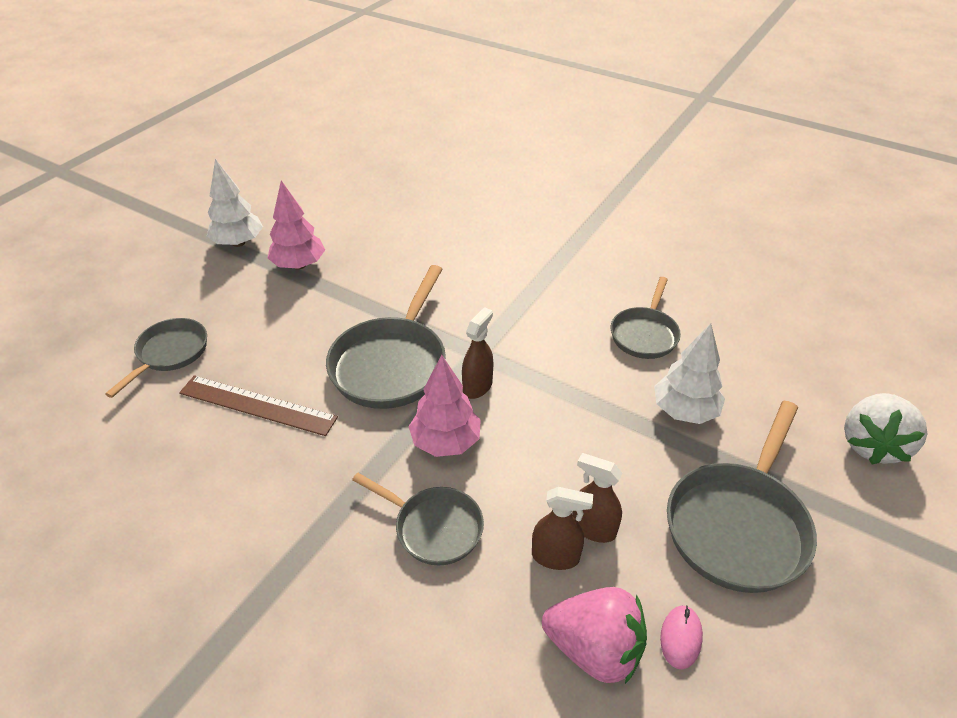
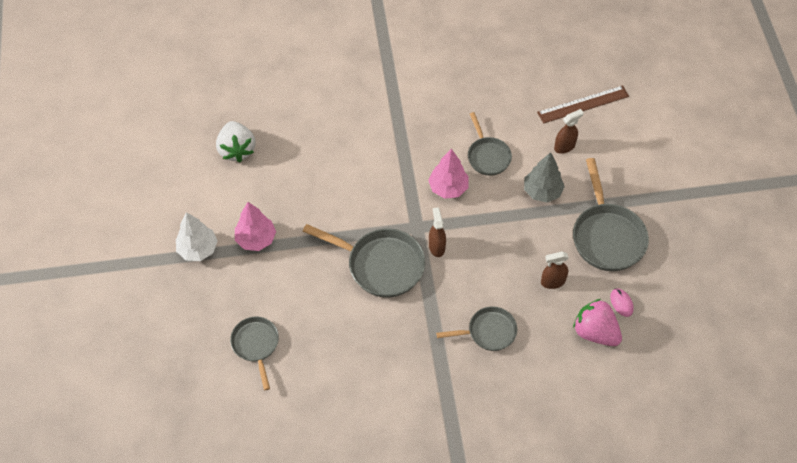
camera: 40 degrees left, 15 degrees up
brown ruler [179,375,338,436] -> brown ruler moved to [537,85,629,124]
grey pan [326,265,446,409] -> grey pan turned 45 degrees counterclockwise [303,224,425,298]
pink tree [408,355,481,457] -> pink tree moved to [428,149,469,199]
brown spray bottle [532,487,593,570] -> brown spray bottle moved to [554,109,584,154]
pink strawberry [542,587,647,684] -> pink strawberry turned 120 degrees counterclockwise [573,299,622,346]
white tree [654,324,725,424] -> grey tree [524,152,565,203]
white strawberry [844,393,927,465] -> white strawberry moved to [216,121,256,162]

